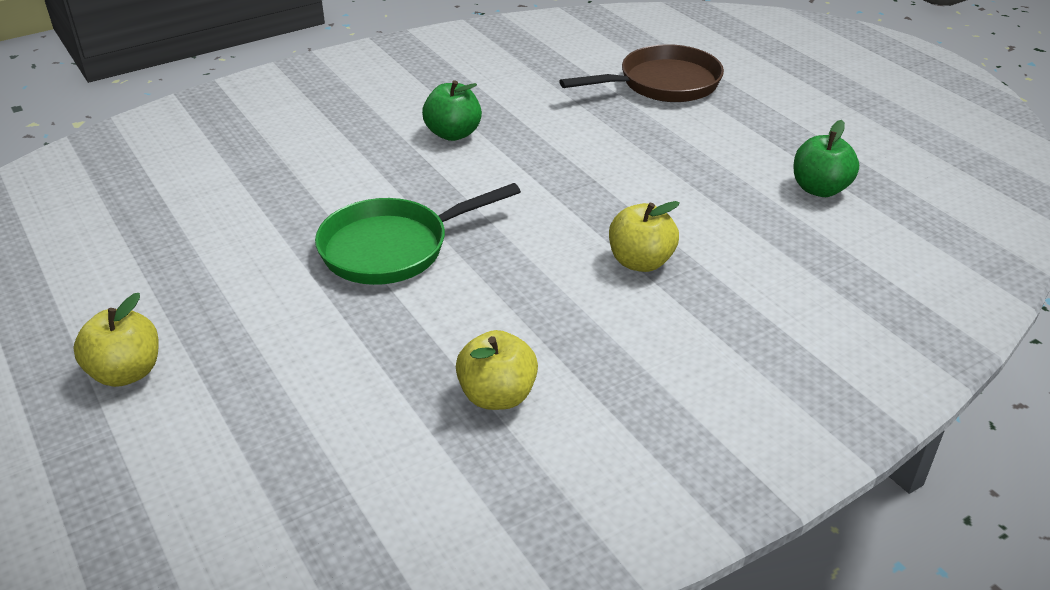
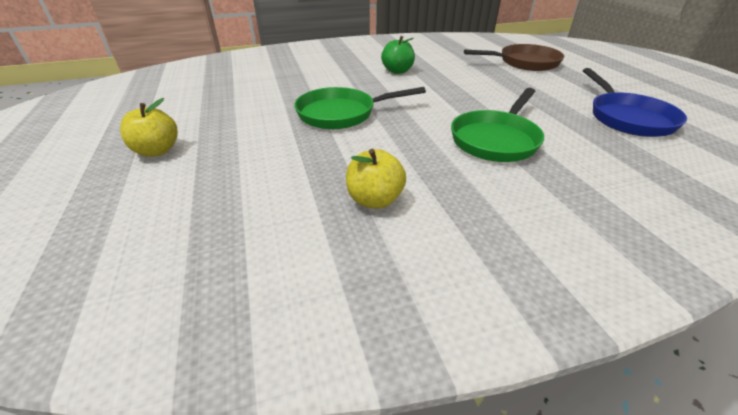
camera: 15 degrees right, 0 degrees up
yellow apple [609,201,680,272] -> green pan [451,88,544,162]
green apple [794,120,859,197] -> blue pan [583,68,687,137]

